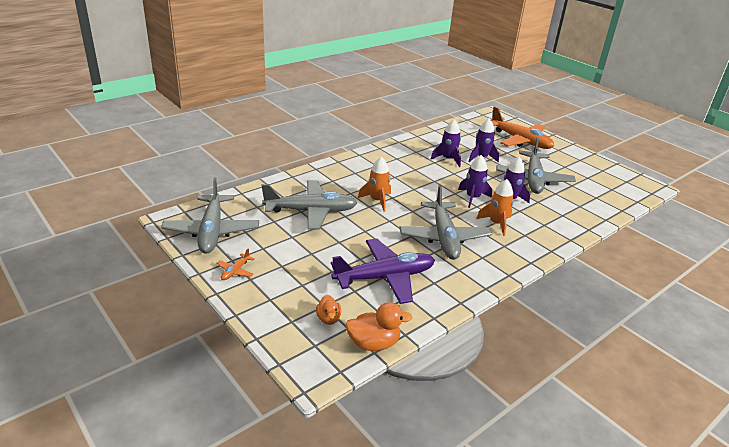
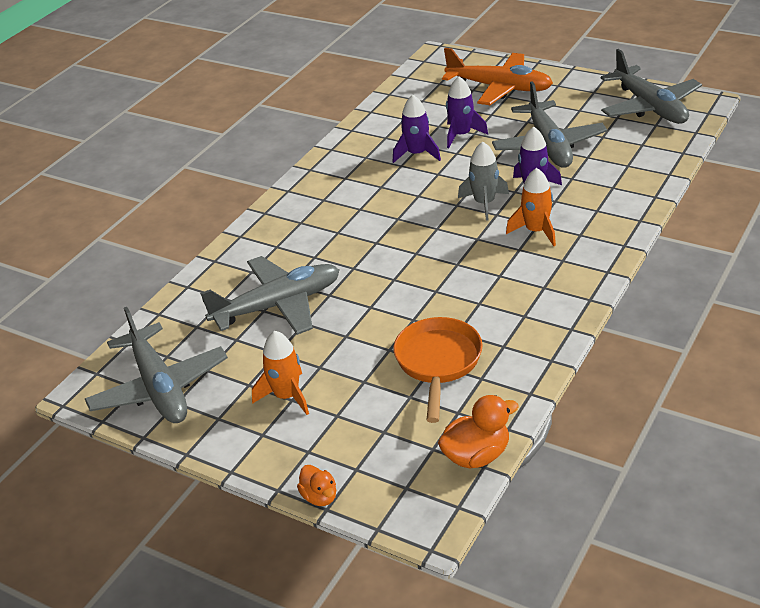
camera: 15 degrees left, 5 degrees up
orange plane [217,248,255,280] -> none
orange duck [316,295,341,325] -> orange duck moved to [297,465,336,506]
purple plane [331,239,435,304] -> orange pan [393,317,483,423]
orange rocket [358,157,391,212] -> orange rocket moved to [252,331,309,415]
grey plane [399,185,492,260] -> grey plane moved to [601,49,702,124]
purple rocket [458,155,492,208] -> grey rocket [458,142,509,221]

